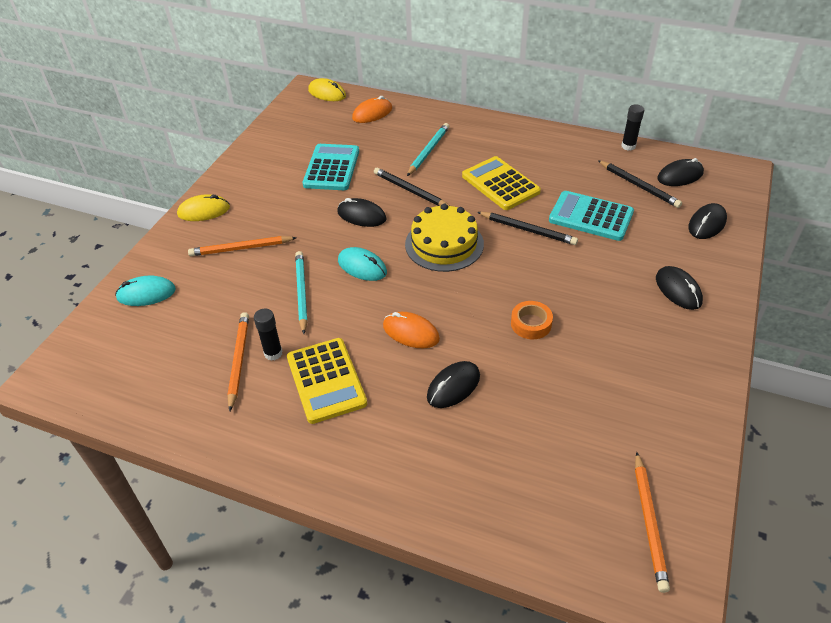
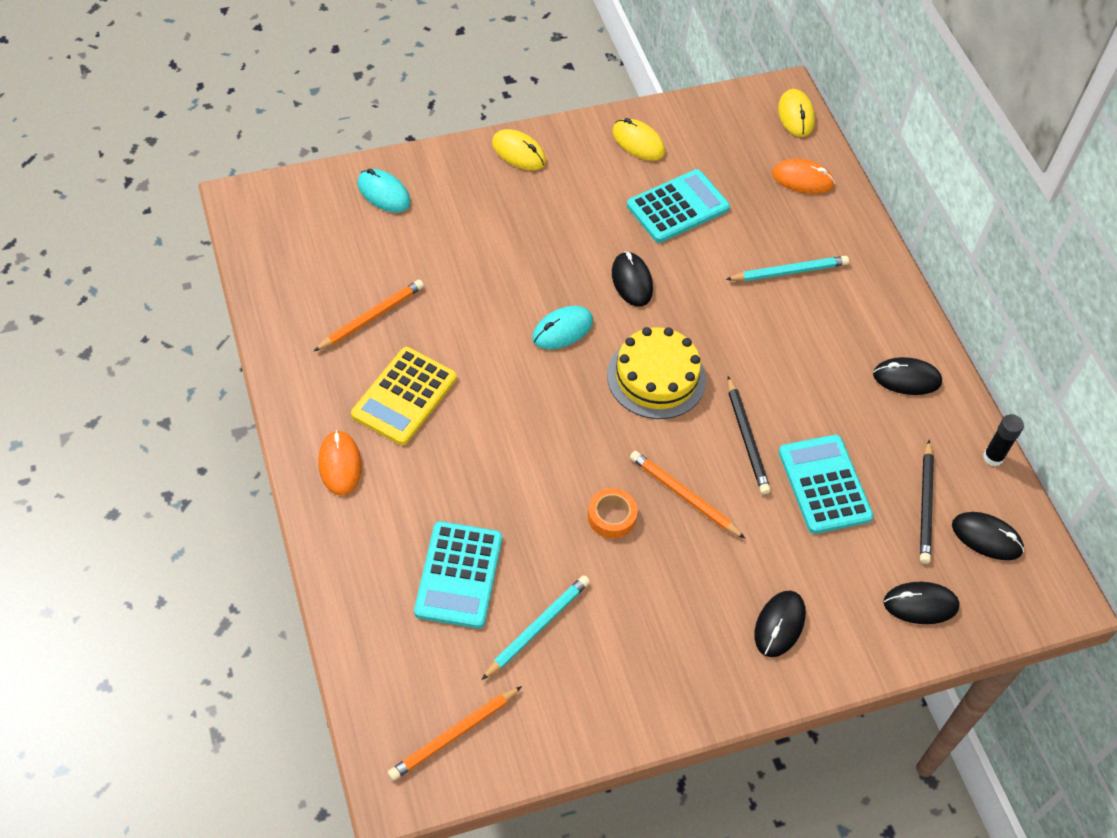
camera: 45 degrees right, 10 degrees up
orange pencil [188,236,297,256] -> orange pencil moved to [630,451,746,539]
black glue stick [254,309,283,361] -> none
turquoise pencil [295,251,308,334] -> turquoise pencil moved to [482,575,590,680]
turquoise mouse [338,247,387,281] -> turquoise mouse turned 60 degrees clockwise [532,306,593,349]
black pencil [374,167,450,206] -> none
orange mouse [383,312,440,348] -> orange mouse moved to [318,430,362,495]
black mouse [427,361,480,408] -> black mouse moved to [873,357,942,395]
yellow calculator [462,156,541,210] -> none
none -> turquoise calculator [414,521,502,628]
none -> yellow mouse [613,118,665,161]

